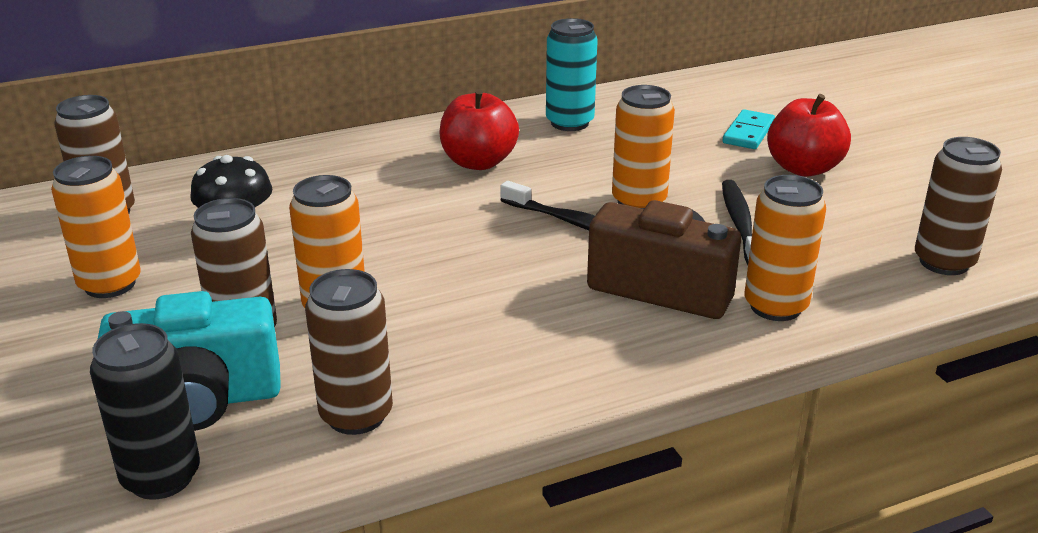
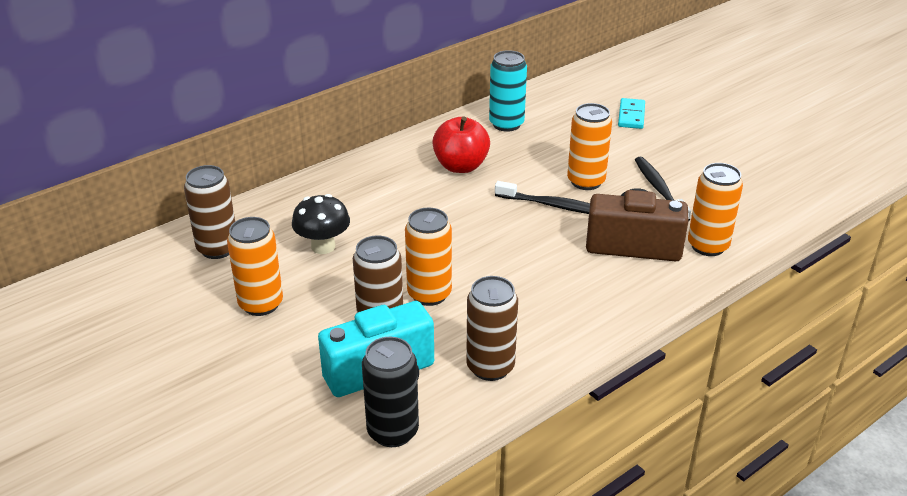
camera: 15 degrees left, 5 degrees up
red apple [767,94,851,177] -> none
brown can [915,137,1002,275] -> none

